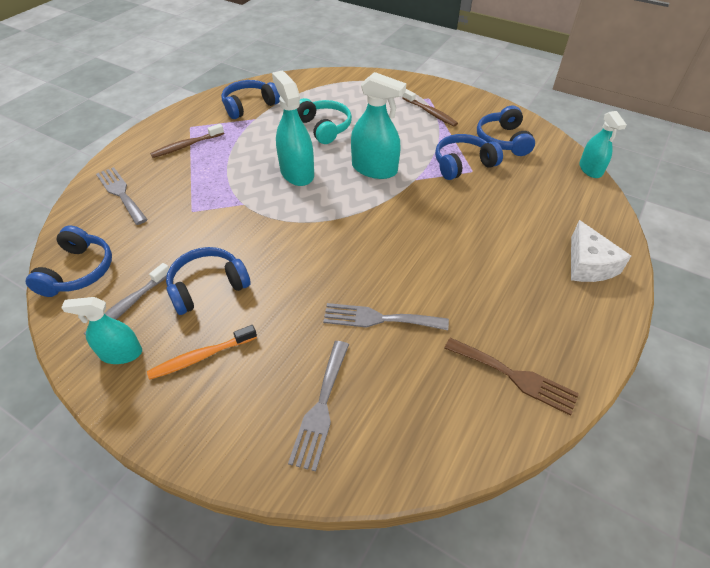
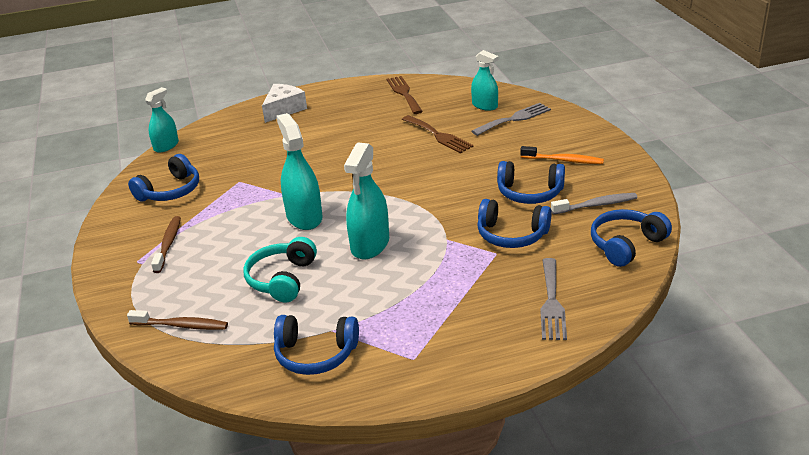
camera: 135 degrees left, 15 degrees down
turquoise spray bottle [61,297,142,364] -> turquoise spray bottle moved to [471,50,499,111]
brown toothbrush [150,124,224,158] -> brown toothbrush moved to [127,310,228,330]
grey fork [323,303,449,330] -> brown fork [402,115,474,153]
blue headphones [435,134,503,180] -> blue headphones moved to [477,199,551,248]

